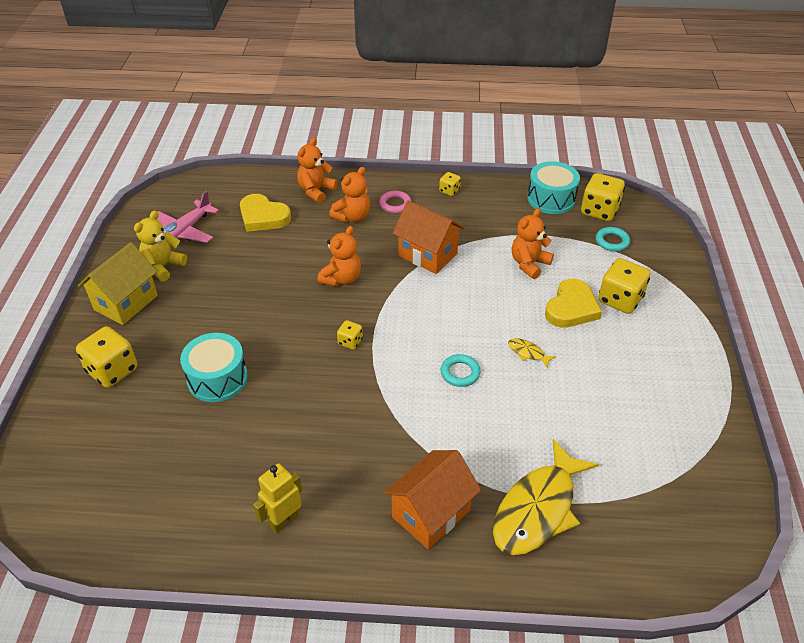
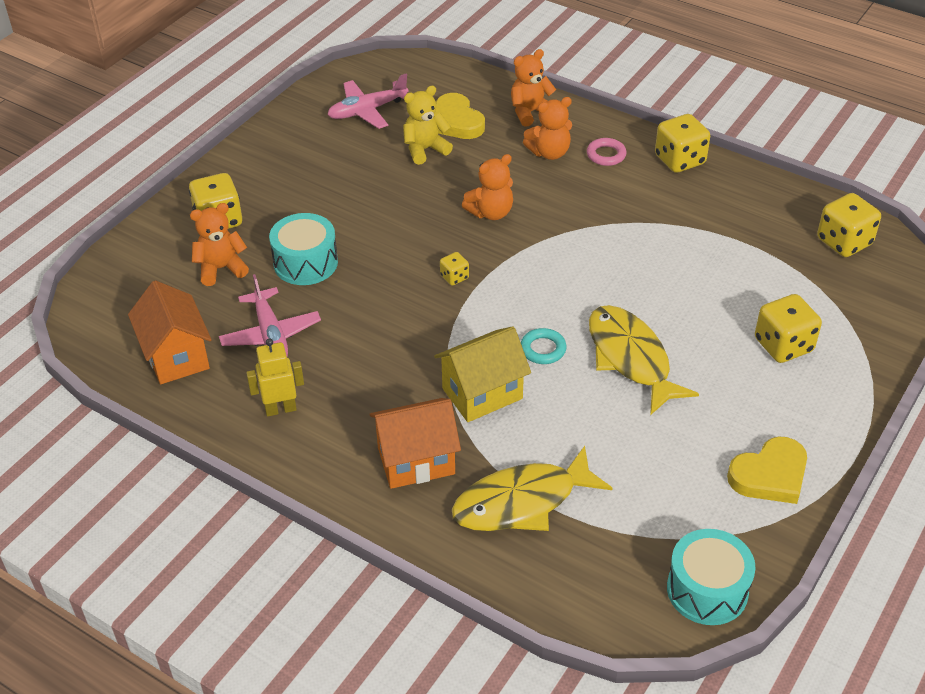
camera: 30 degrees right, 0 degrees up
yellow house [78,242,158,325] -> yellow house moved to [434,326,531,422]
yellow teddy bear [134,211,187,282] -> yellow teddy bear moved to [403,86,453,165]
orange house [393,200,464,274] -> orange house moved to [128,280,212,384]
yellow dice [439,172,461,196] -> yellow dice [655,114,710,173], size x1.95
yellow fish [508,338,556,368] -> yellow fish [589,305,699,415], size x2.50
orange teddy bear [512,208,554,279] -> orange teddy bear moved to [190,203,249,286]
turquoise drum [527,161,580,214] -> turquoise drum moved to [667,529,755,625]
yellow heart [545,279,602,328] -> yellow heart moved to [727,437,807,504]
turquoise ring [596,227,630,252] -> none
none -> pink plane [219,274,321,356]

